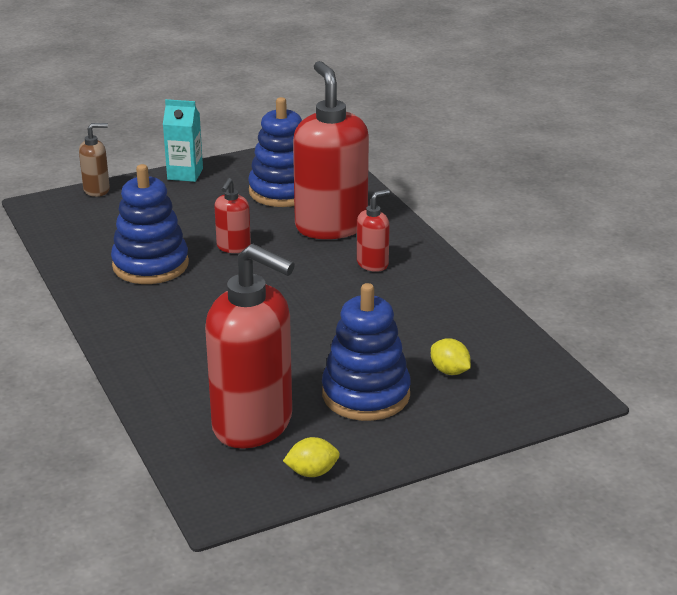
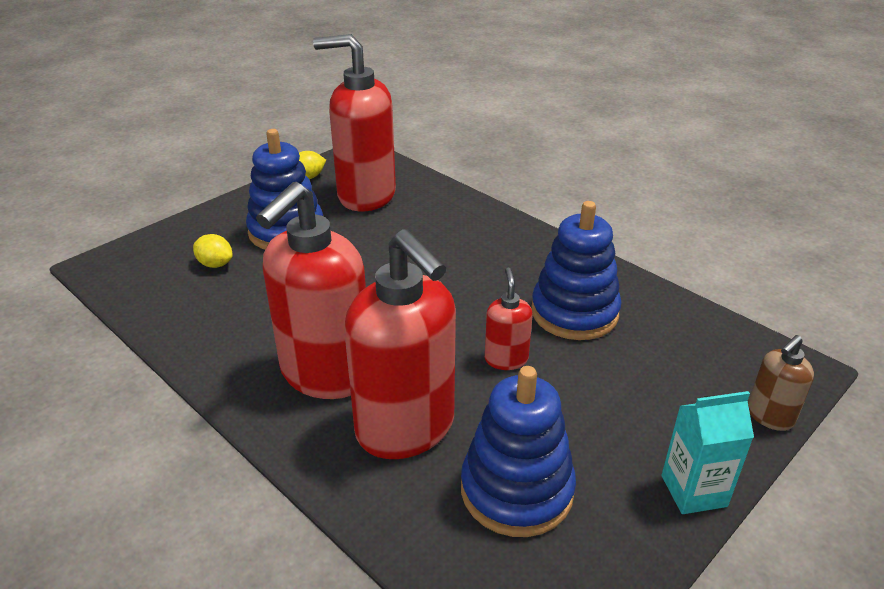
camera: 160 degrees right, 5 degrees up
red soap dispenser [357,189,390,272] -> red soap dispenser [256,182,366,399], size x2.17

